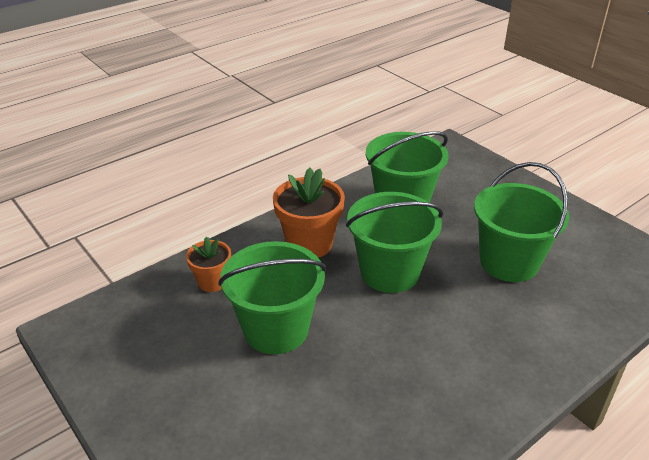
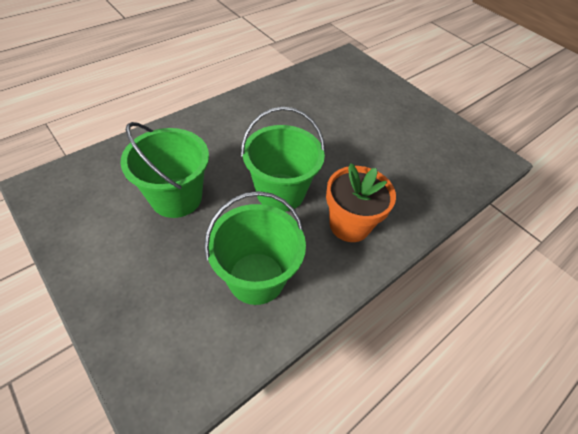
camera: 175 degrees right, 15 degrees up
orange flower pot [186,236,231,292] -> none
green bucket [218,241,326,354] -> none

